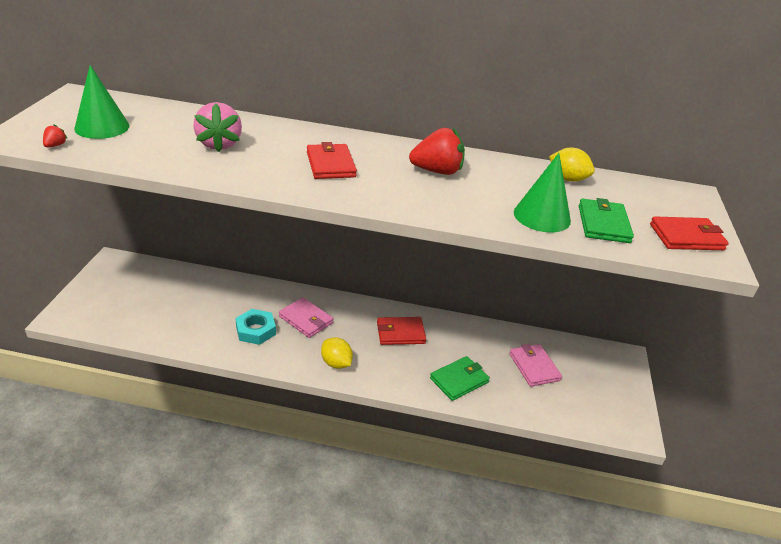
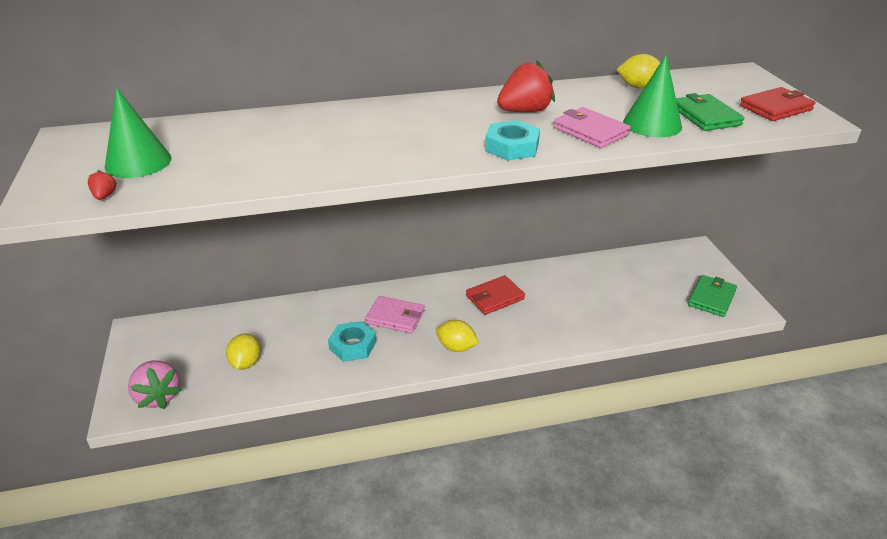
camera: 20 degrees left, 0 degrees up
pink strawberry [193,102,242,152] -> pink strawberry moved to [128,360,182,409]
red wallet [307,142,357,179] -> none
green wallet [430,356,490,401] -> green wallet moved to [688,275,737,317]
pink wallet [509,344,562,387] -> pink wallet moved to [553,107,631,148]
none -> yellow lemon [226,333,261,370]
none -> turquoise nut [485,120,540,160]

